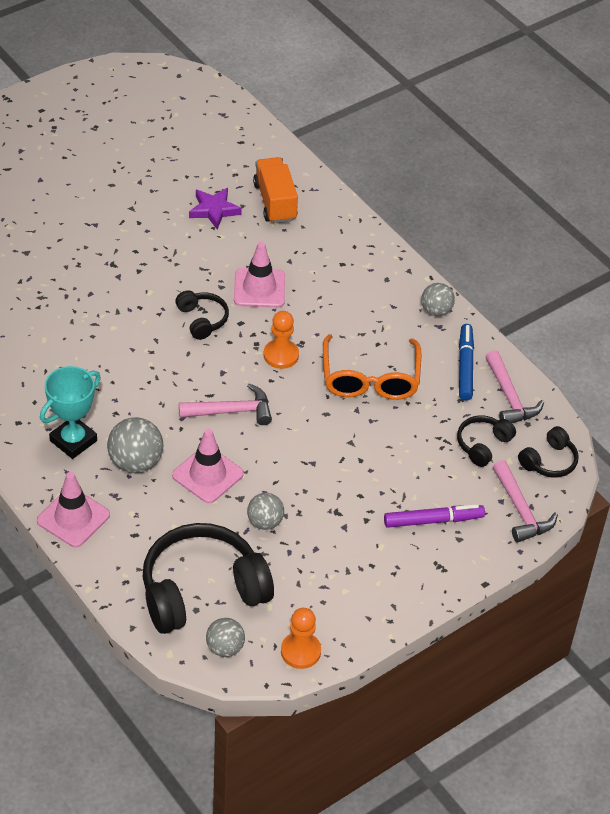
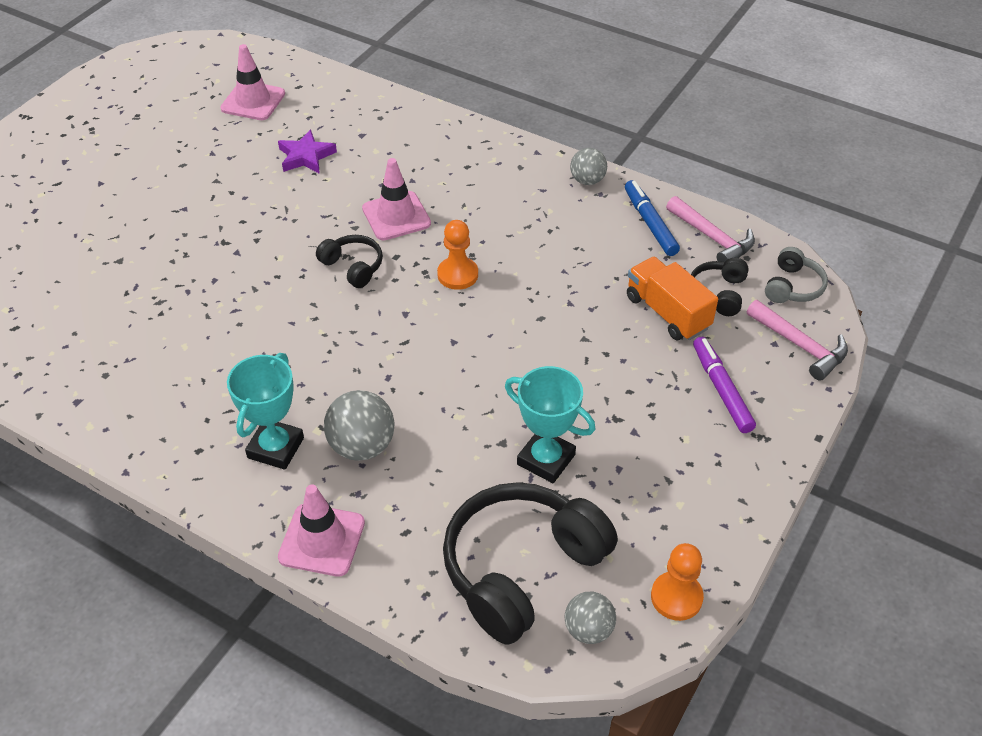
camera: 20 degrees left, 0 degrees up
pink traffic cone [172,429,244,503] -> pink traffic cone moved to [220,44,285,120]
pink hammer [179,383,272,425] -> none
grey ball [247,493,284,530] -> turquoise trophy [505,366,596,483]
orange truck [253,157,298,224] -> orange truck moved to [627,257,718,340]
orange glasses [323,334,421,400] -> none
purple marker [384,504,485,528] -> purple marker turned 75 degrees counterclockwise [693,337,756,433]
black headphones [518,426,579,478] -> grey headphones [765,247,828,303]

